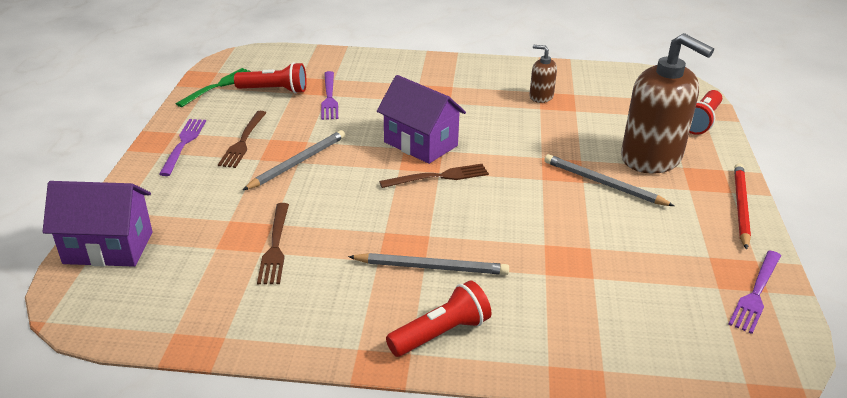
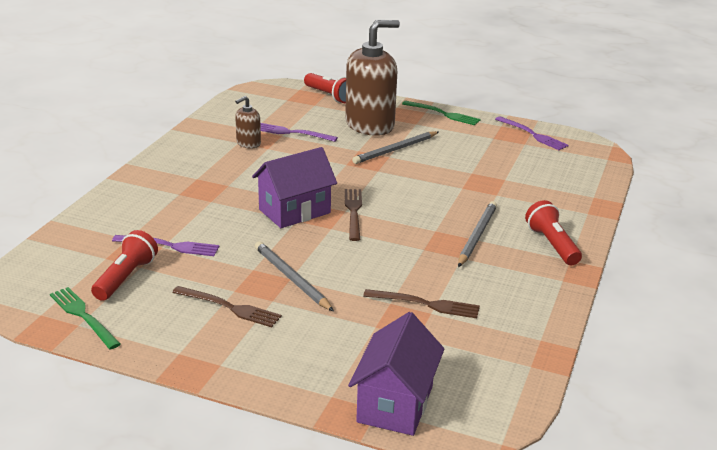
camera: 75 degrees left, 5 degrees down
purple fork [159,119,206,176] -> purple fork moved to [260,123,338,142]
red pencil [734,163,751,250] -> green fork [402,101,481,125]

